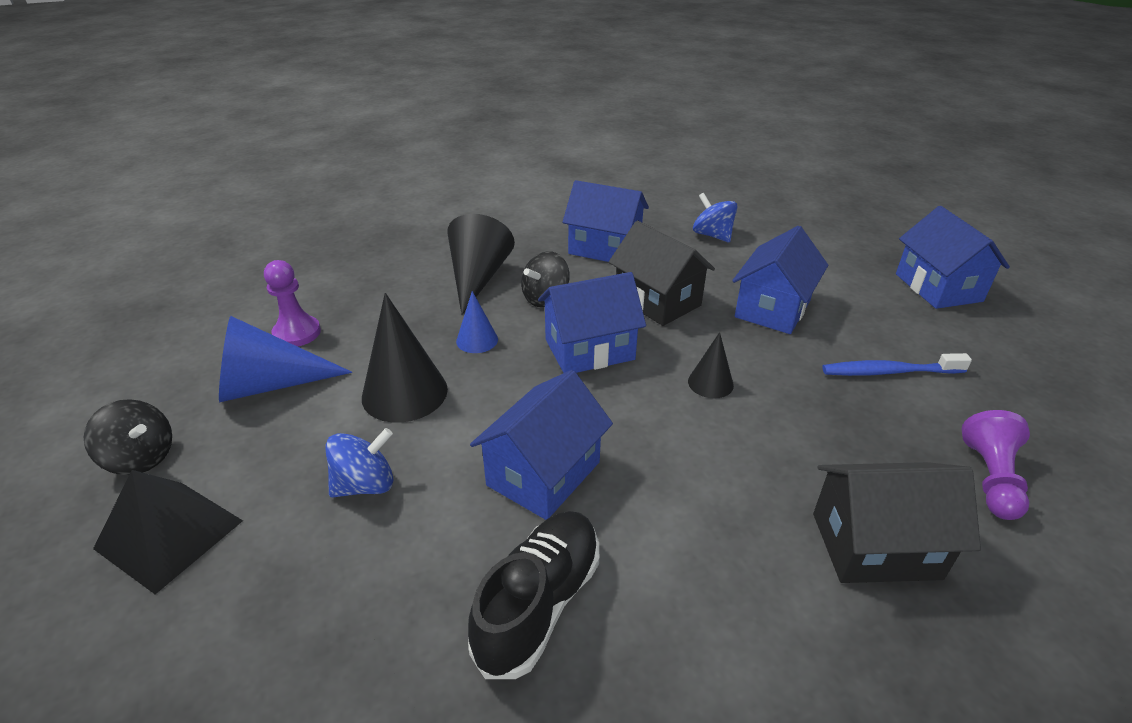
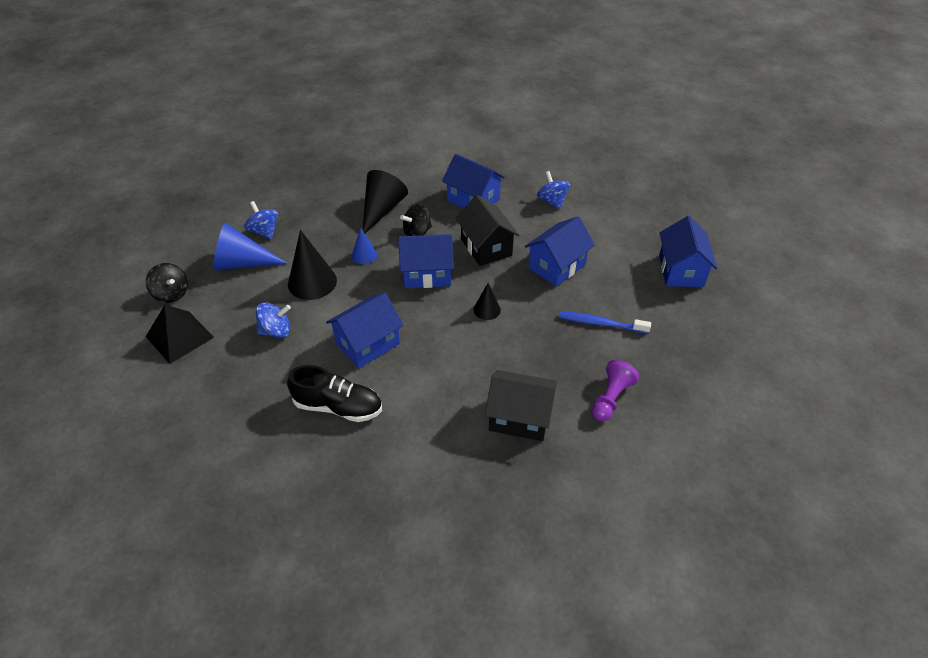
camera: 15 degrees right, 10 degrees up
purple pawn [264,260,321,347] -> blue spinning top [244,201,278,239]
black shoe [468,511,599,679] -> black shoe turned 60 degrees clockwise [287,365,382,422]

